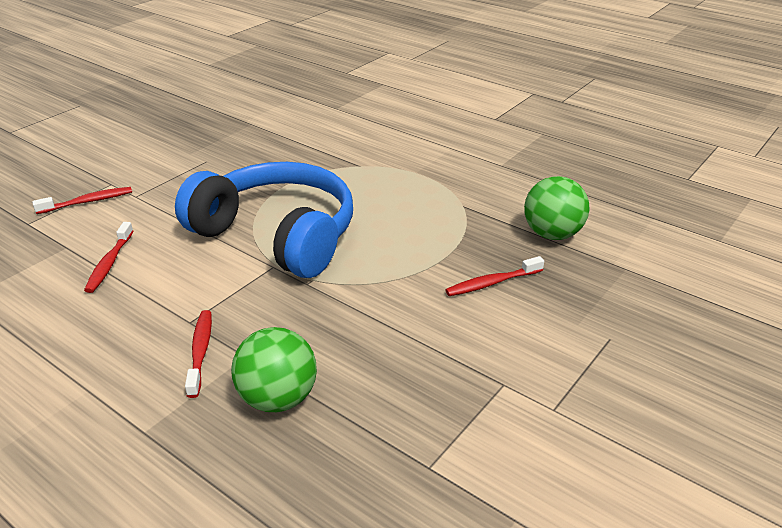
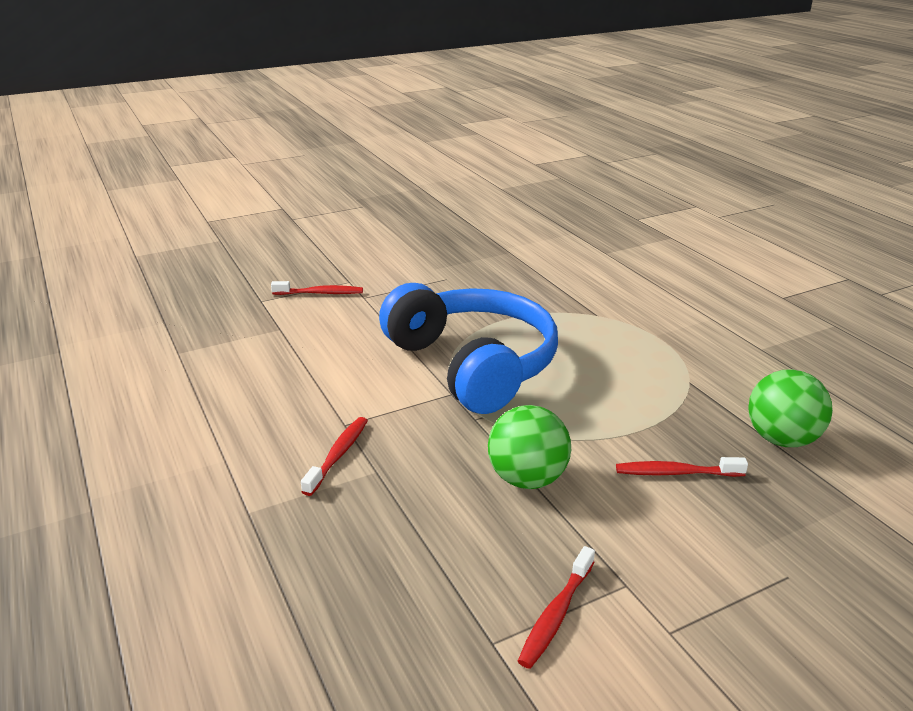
camera: 25 degrees right, 5 degrees down
red toothbrush [84,222,133,293] -> red toothbrush moved to [518,546,595,669]
green ball [231,327,317,412] -> green ball moved to [488,405,571,489]

